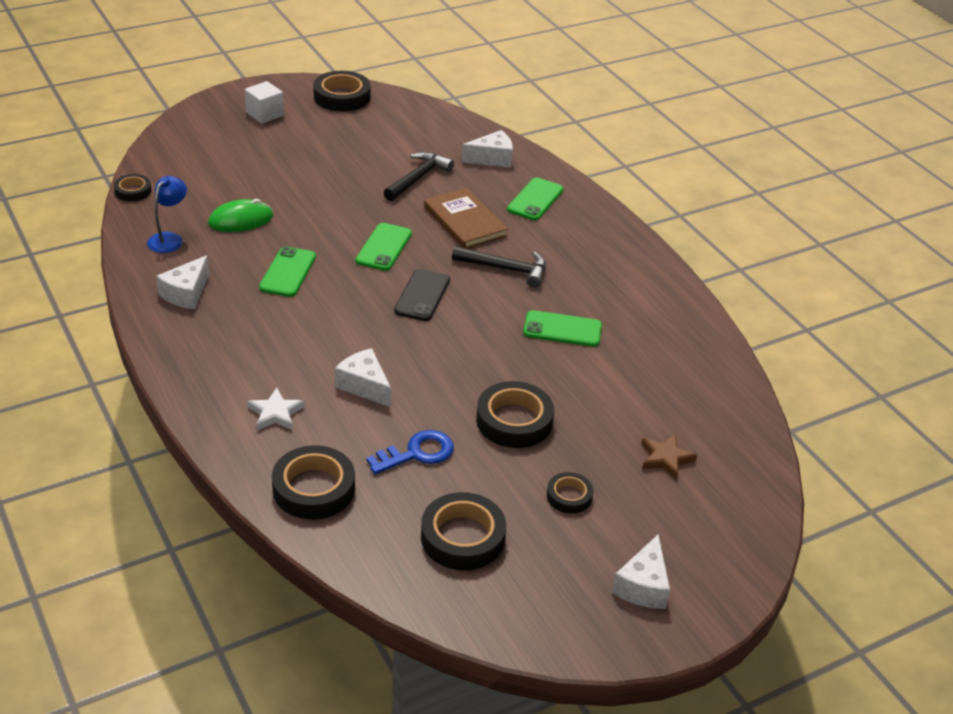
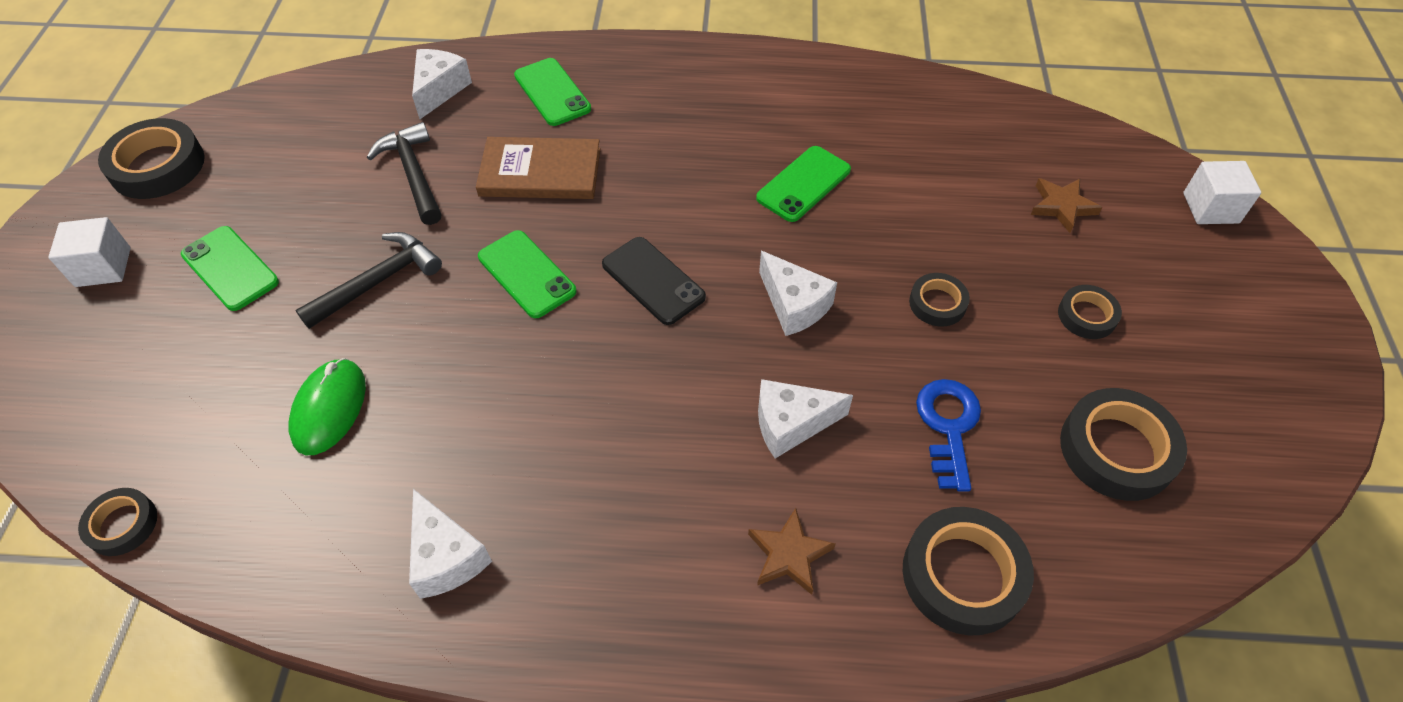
camera: 55 degrees left, 15 degrees up
blue lamp [147,176,187,253] -> none
white star [247,388,305,430] -> brown star [748,508,836,595]
green phone [259,246,316,297] -> green phone moved to [181,226,279,311]
black hammer [452,246,546,288] -> black hammer moved to [296,232,442,329]
black tape [476,381,554,448] -> black tape [909,273,970,326], size x0.56
white cheese [612,534,670,609] -> white cheese moved to [759,251,837,336]
none -> white cube [1183,161,1261,224]

